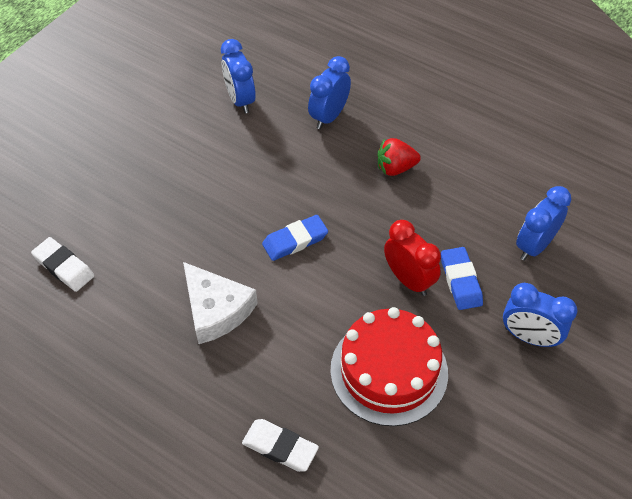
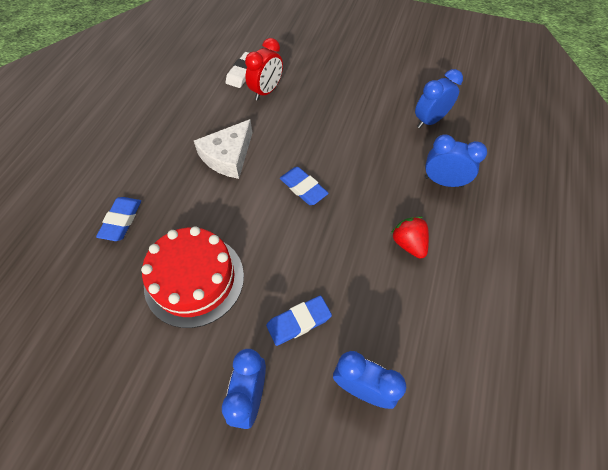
camera: 75 degrees right, 5 degrees up
white eraser [242,419,319,472] -> blue eraser [96,197,141,241]
red clock [384,220,441,296] -> red clock moved to [245,38,283,100]

